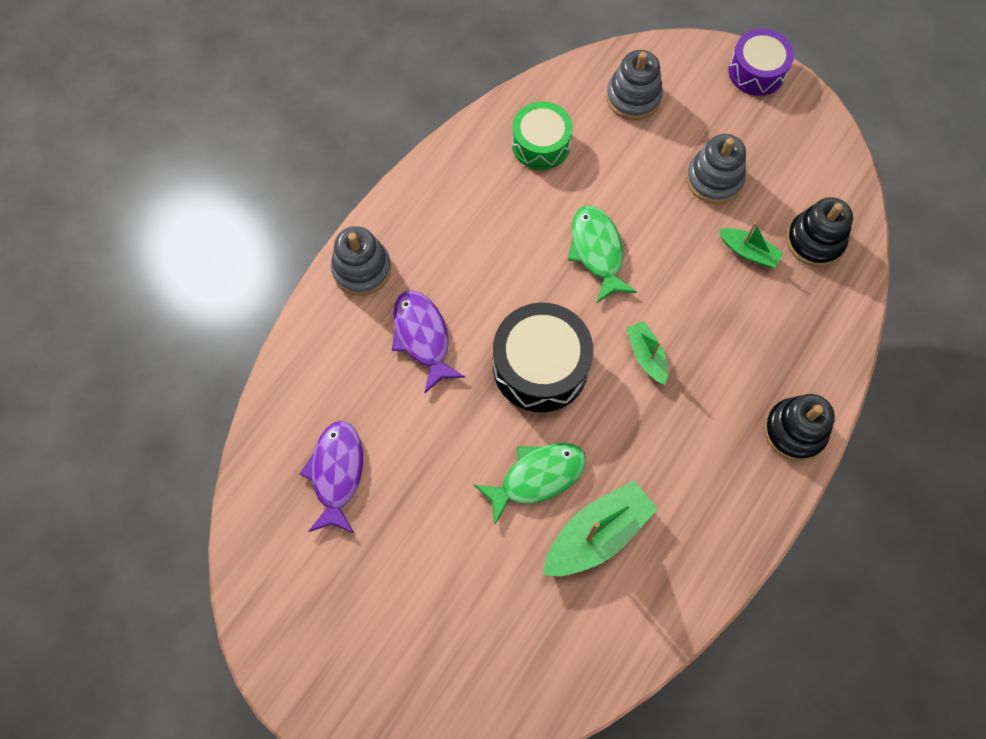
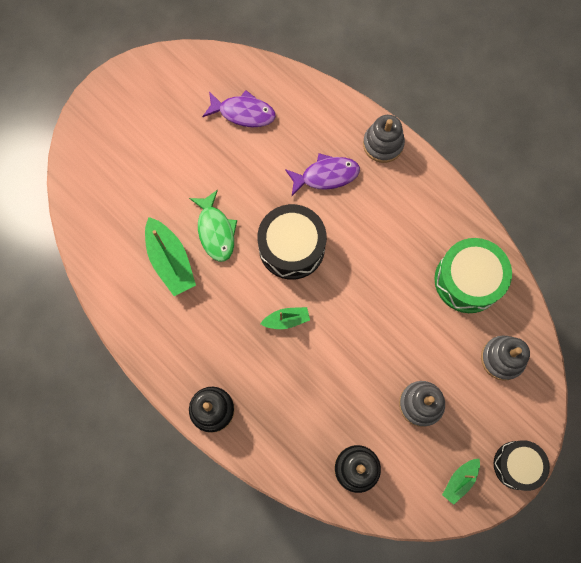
camera: 100 degrees right, 5 degrees up
green drum [512,101,573,170] -> green drum [434,238,512,313], size x1.51
green fish [568,206,637,304] -> none
green boat [719,222,783,268] -> green boat moved to [442,459,480,505]
purple drum [728,29,794,96] -> black drum [494,440,550,491]

